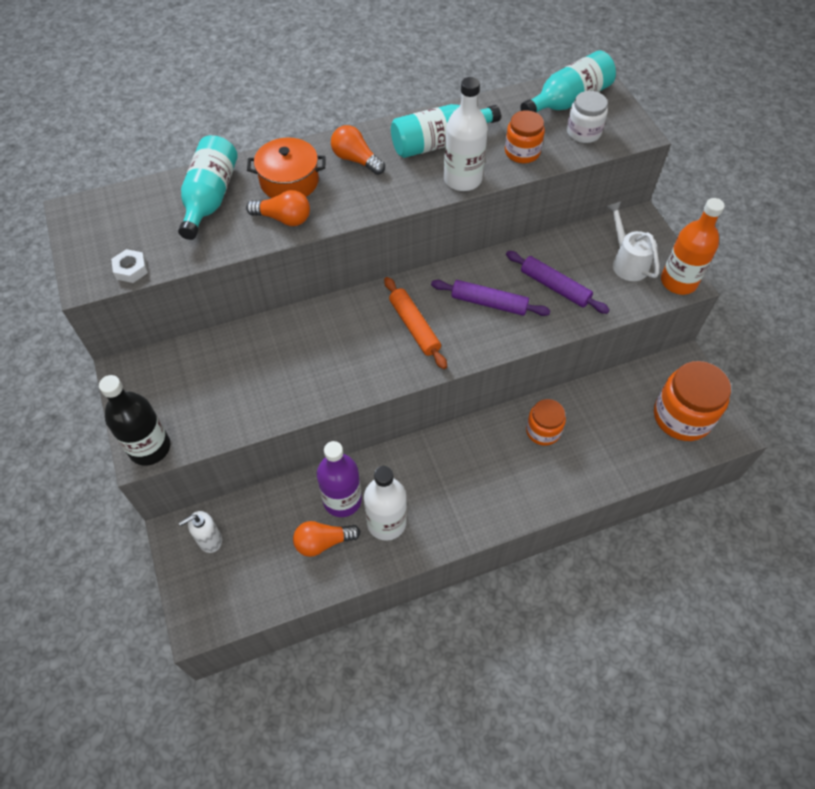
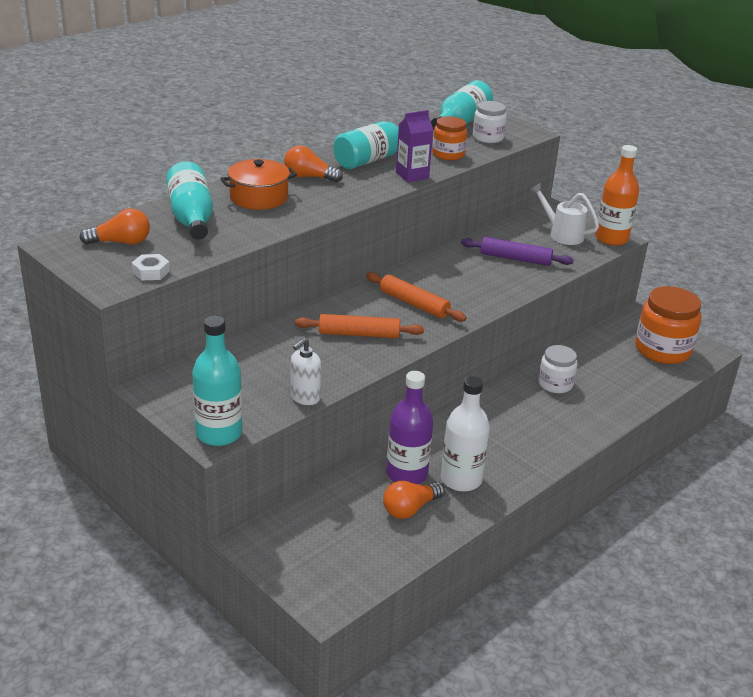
camera: 25 degrees left, 25 degrees down
black bottle [99,375,170,466] -> turquoise bottle [192,316,242,446]
white soap dispenser [179,511,222,553] -> white soap dispenser moved to [290,338,321,405]
orange light bulb [246,190,310,226] -> orange light bulb moved to [79,208,150,245]
purple rolling pin [431,280,551,316] -> none
white bottle [444,77,488,191] -> purple carton [396,110,433,182]
orange jar [526,399,566,446] -> white jar [538,345,578,393]
none -> orange rolling pin [295,314,424,338]

